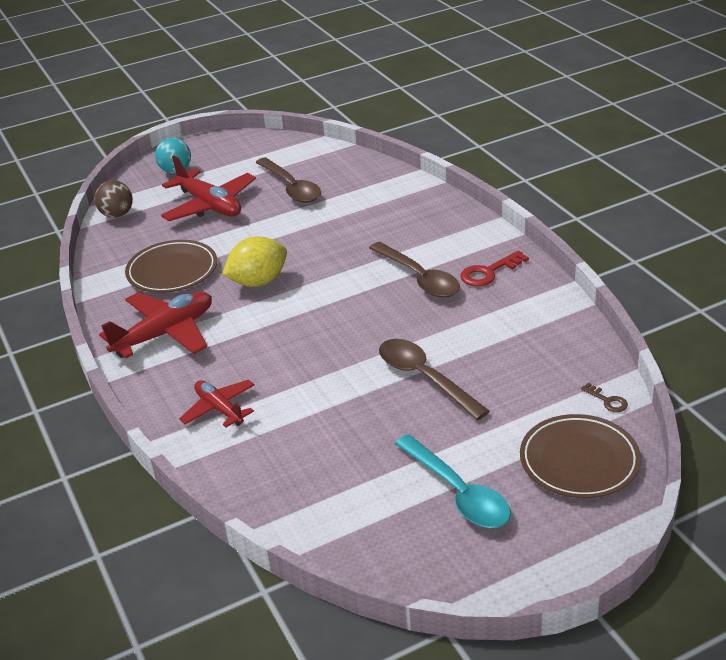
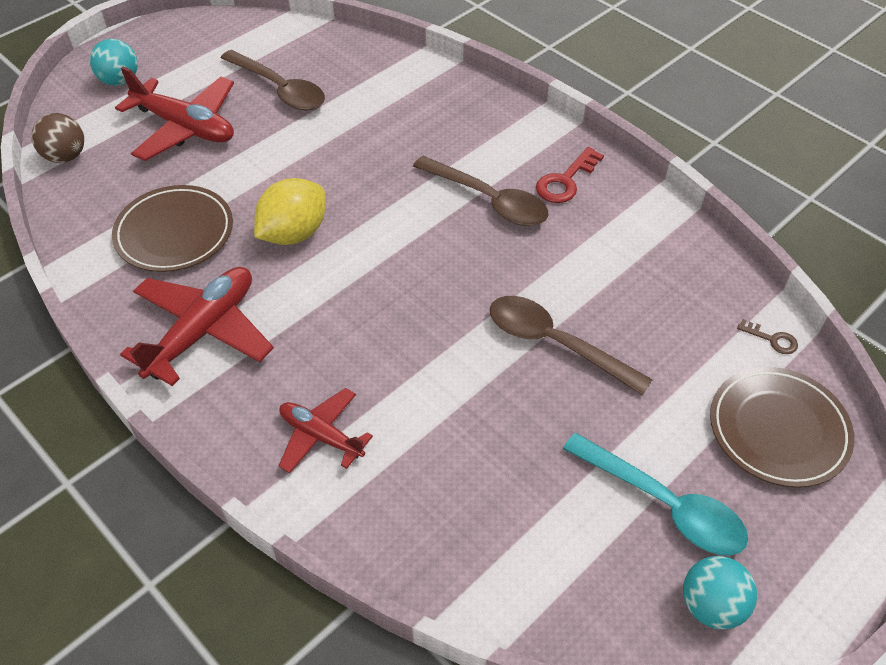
camera: 20 degrees left, 15 degrees up
none -> turquoise ball [683,556,757,630]

